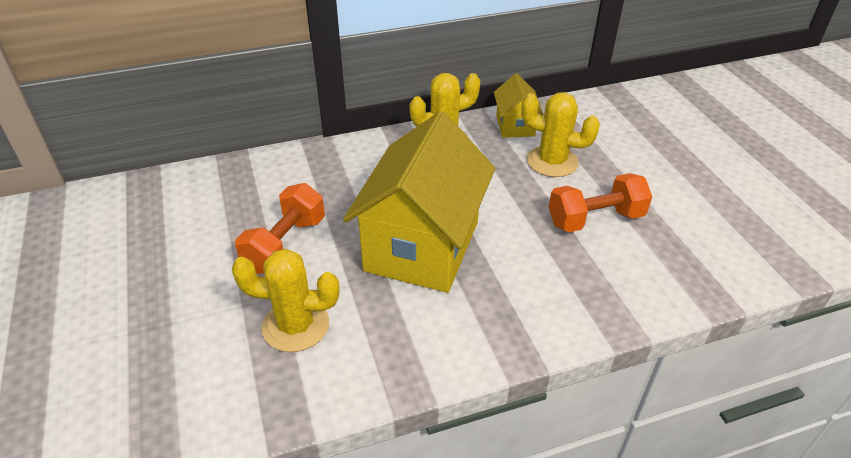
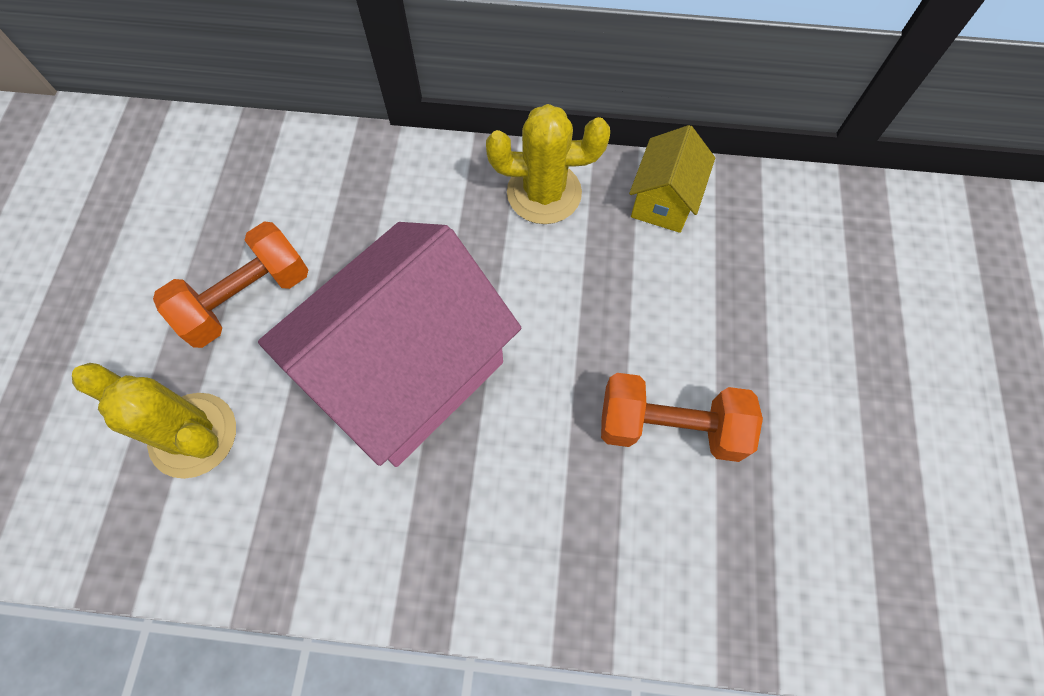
camera: 25 degrees right, 25 degrees up
yellow house [343,111,495,293] -> pink house [258,222,521,467]
yellow cactus [521,92,600,177] -> none

